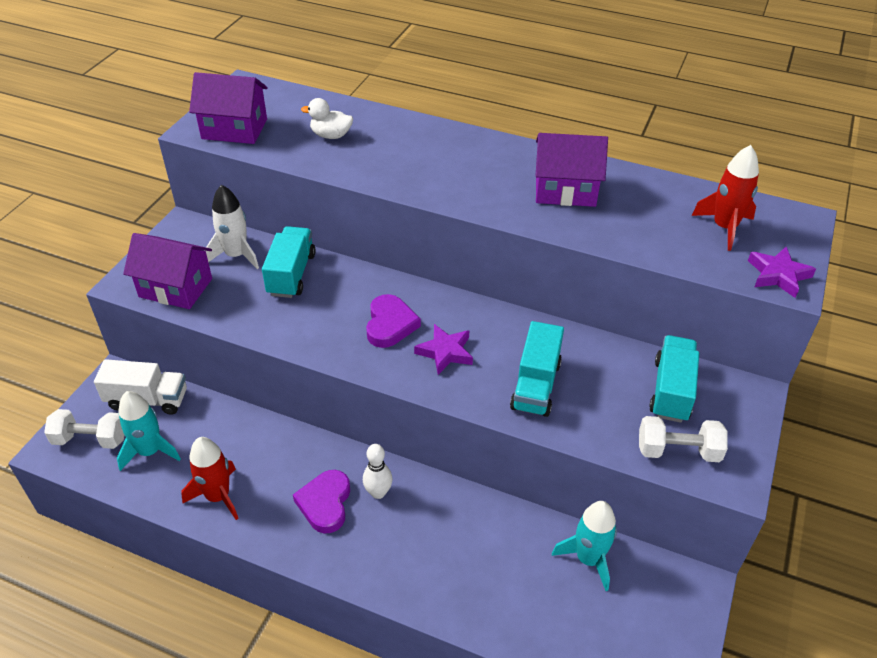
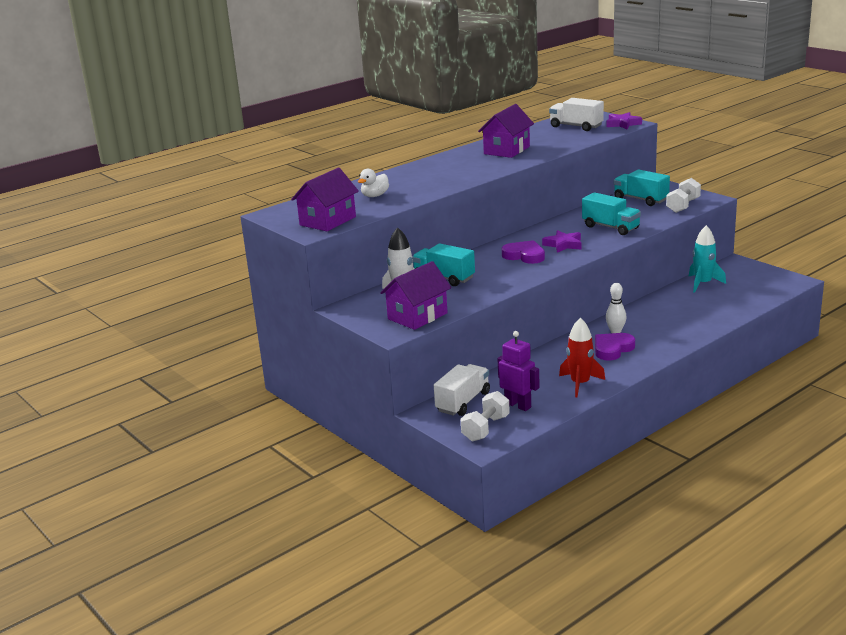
camera: 60 degrees left, 20 degrees down
turquoise rocket [117,391,181,471] -> purple robot [497,331,540,411]
purple heart [293,470,350,534] -> purple heart turned 105 degrees clockwise [595,333,635,361]
red rocket [692,145,759,251] -> white truck [549,98,604,131]

